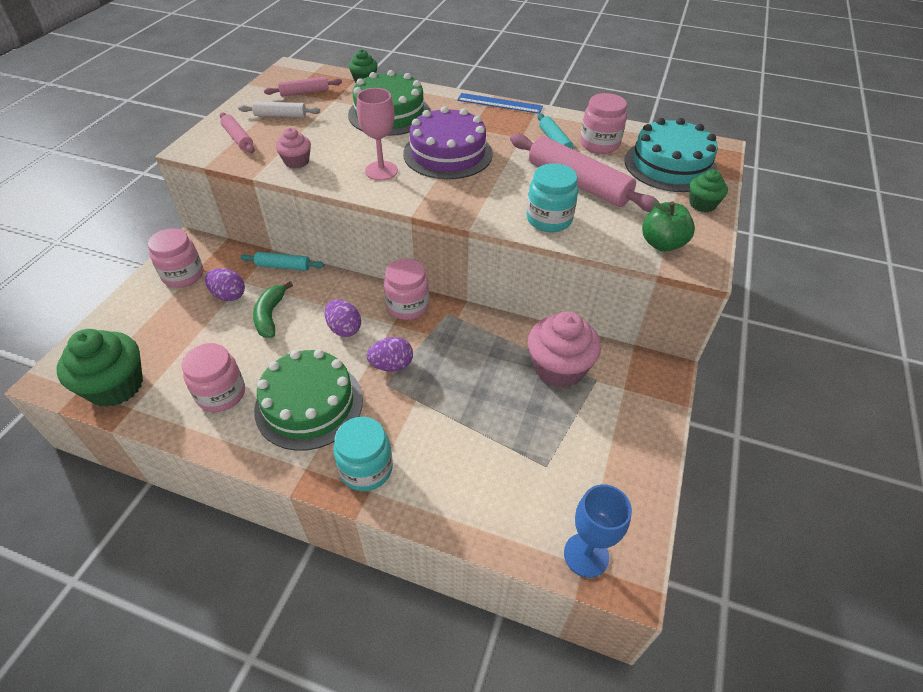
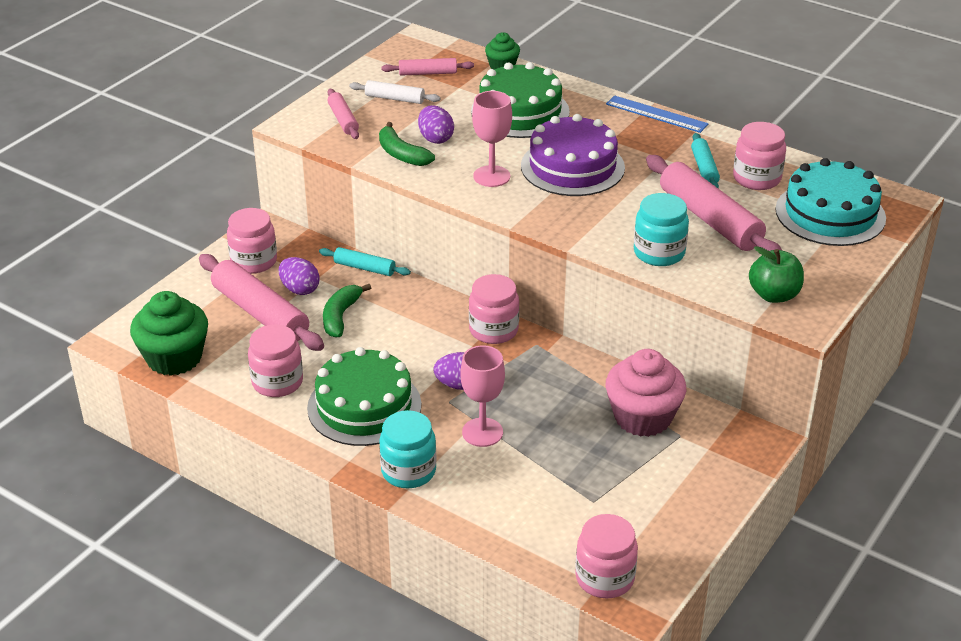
camera: 15 degrees right, 10 degrees down
pink cupcake [276,128,311,168] -> green banana [379,122,435,166]
purple egg [325,299,361,337] -> purple egg moved to [418,105,454,144]
blue goblet [564,484,632,578] -> pink jar [575,514,638,598]
green cupcake [689,170,728,212] -> none
none -> pink rolling pin [199,254,324,351]
none -> pink goblet [461,345,505,447]

